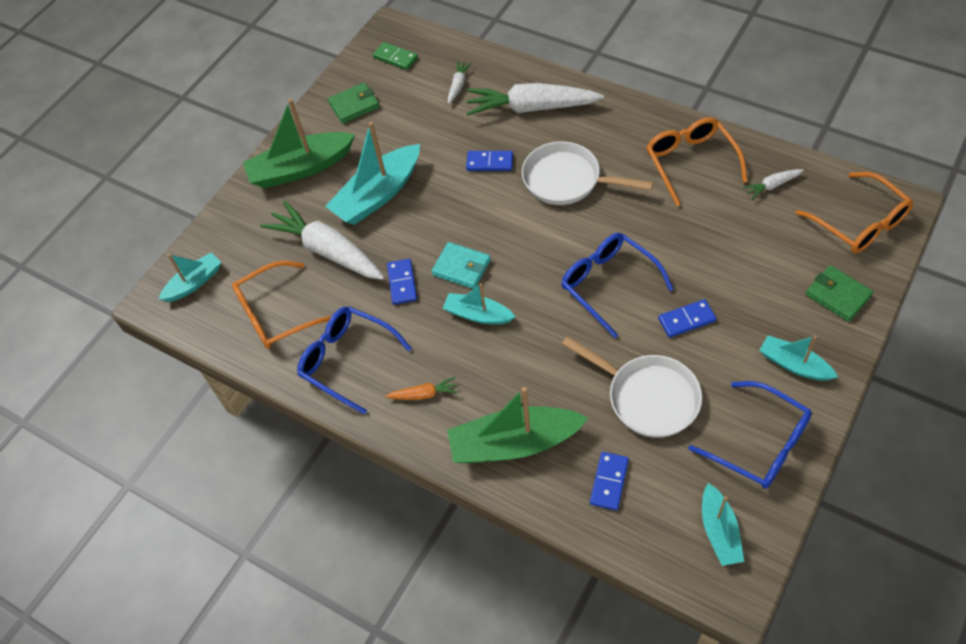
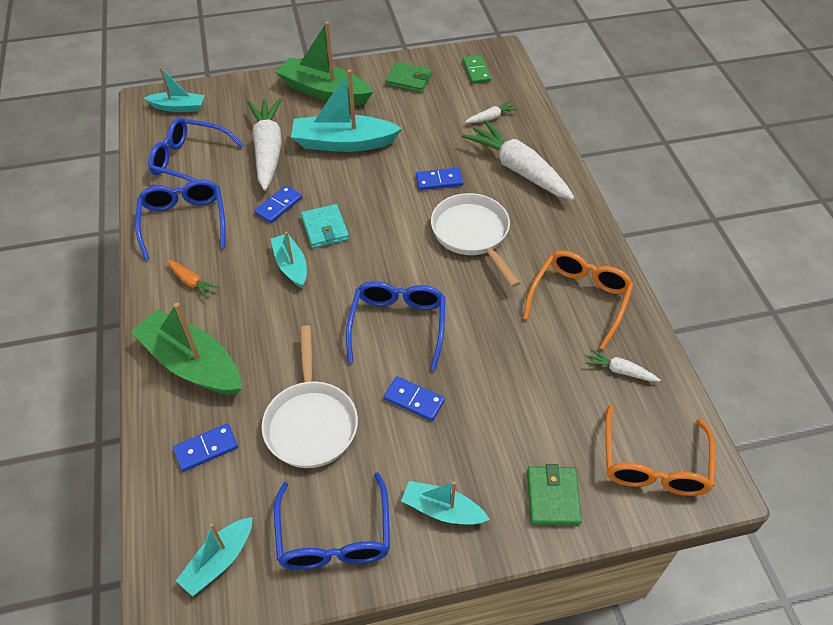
camera: 40 degrees right, 5 degrees down
orange glasses [232,261,332,349] -> blue glasses [148,117,244,181]
blue domino [466,151,513,171] -> blue domino turned 60 degrees counterclockwise [416,168,463,190]
turquoise boat [759,336,838,381] -> turquoise boat turned 60 degrees counterclockwise [401,481,490,525]

